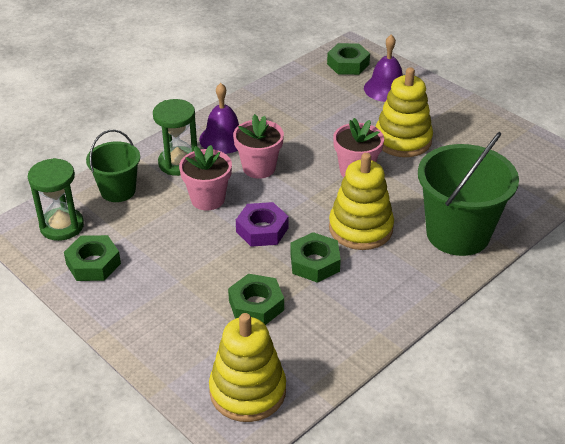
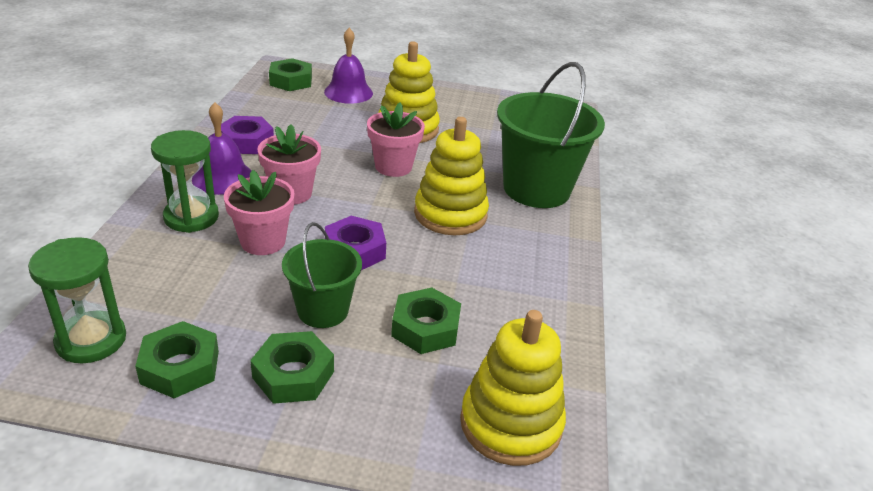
camera: 40 degrees left, 5 degrees down
green bucket [86,130,140,202] -> green bucket moved to [282,222,362,328]
green nut [291,232,341,283] -> green nut moved to [250,331,334,404]
none -> purple nut [221,116,274,154]

